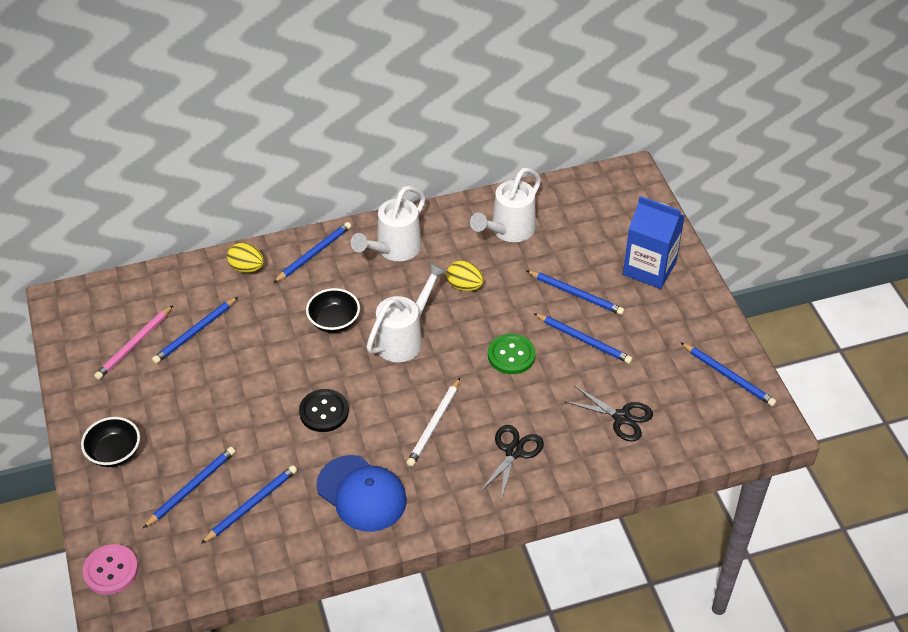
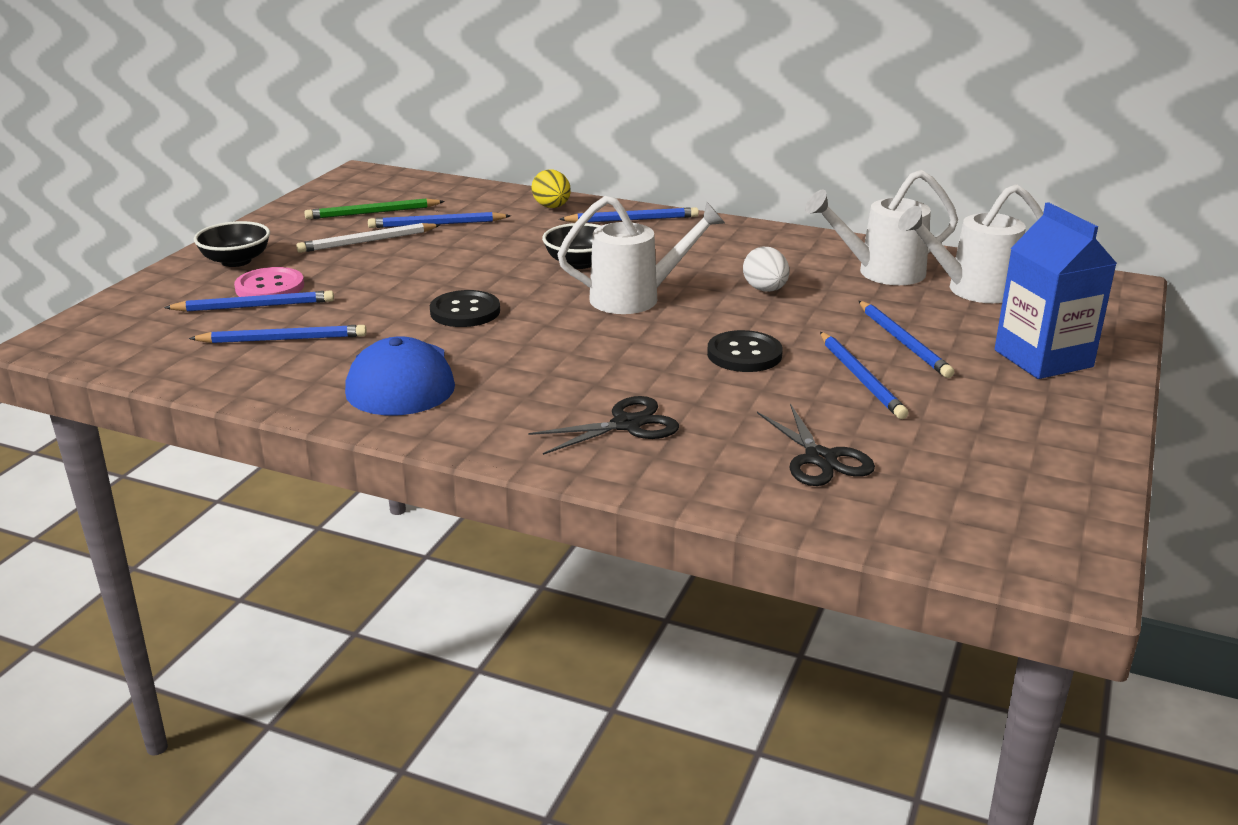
camera: 40 degrees right, 20 degrees down
pink button [83,544,138,595] -> pink button moved to [234,267,304,297]
pink pencil [94,305,173,380] -> green pencil [304,199,445,219]
white watering can [351,186,426,261] -> white watering can moved to [898,184,1043,303]
white pencil [407,378,460,467] -> white pencil moved to [296,223,440,253]
yellow egg [446,261,484,291] -> white egg [743,247,790,292]
green button [488,334,536,374] -> black button [707,330,783,372]
blue pencil [680,342,776,406] -> none

